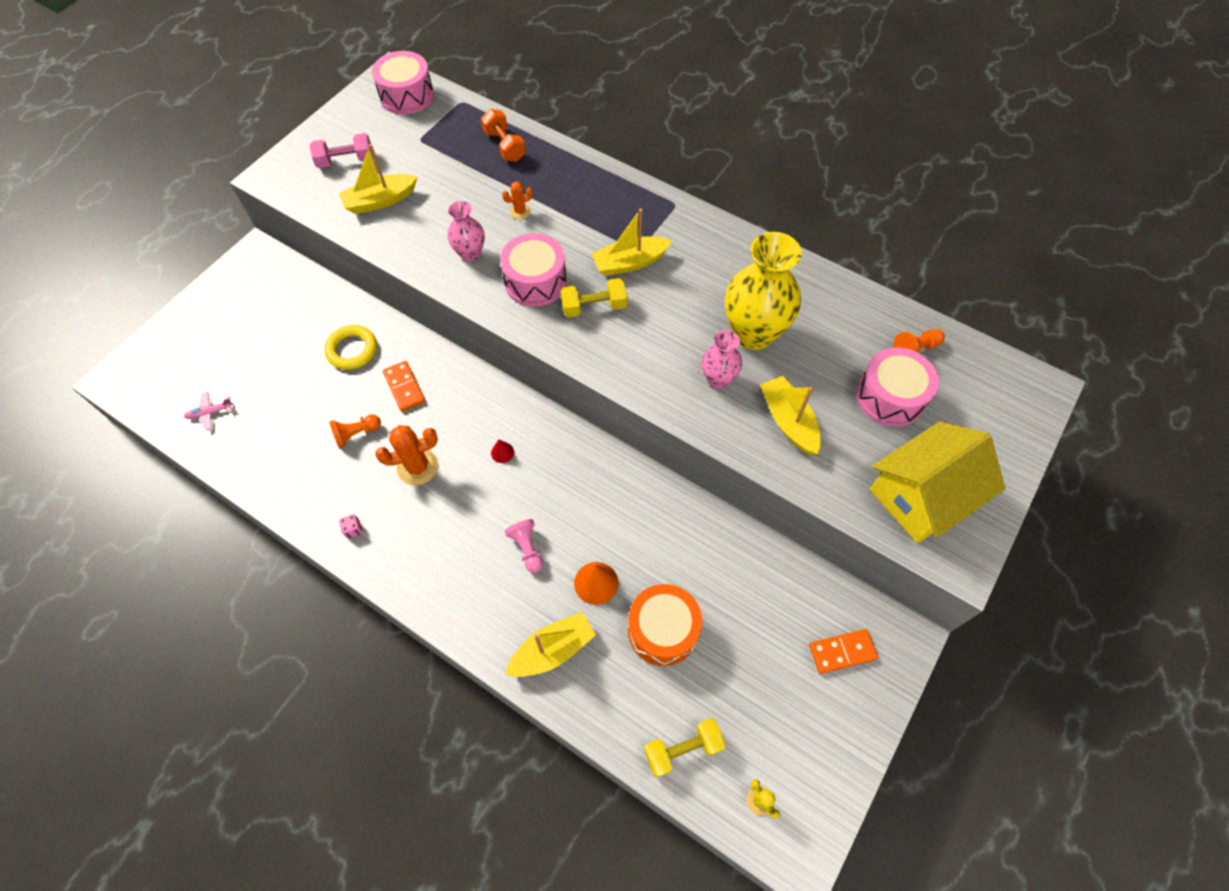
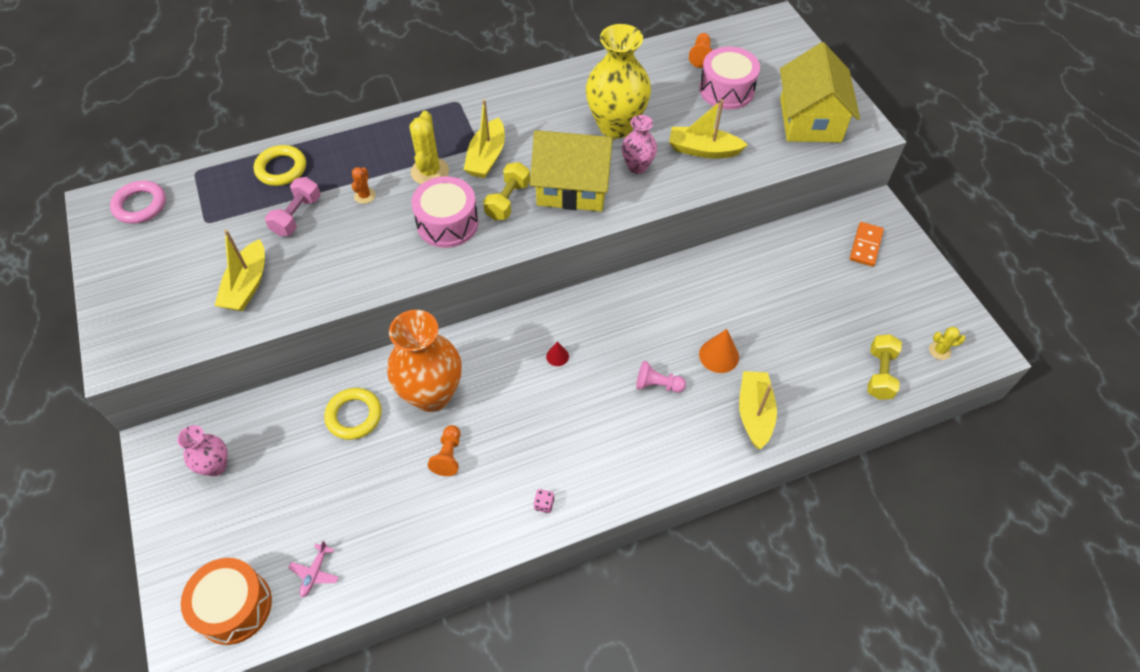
camera: 55 degrees left, 5 degrees down
pink dumbbell [309,133,373,168] -> pink dumbbell moved to [265,177,321,236]
pink drum [372,51,434,114] -> pink ring [110,181,166,224]
orange cactus [375,425,438,485] -> none
orange domino [383,361,425,412] -> orange vase [387,310,462,412]
pink vase [447,201,485,262] -> pink vase moved to [177,425,228,476]
orange dumbbell [481,109,526,162] -> yellow ring [254,145,306,186]
orange drum [628,584,702,666] -> orange drum moved to [181,558,272,645]
none -> yellow cactus [410,111,449,184]
none -> yellow house [530,130,615,212]

